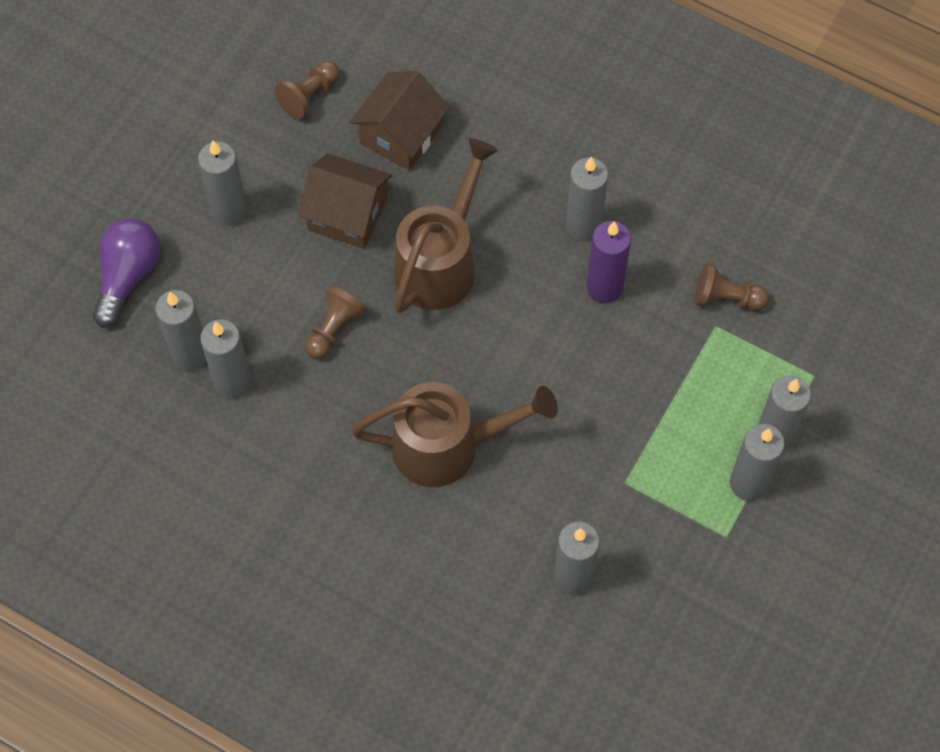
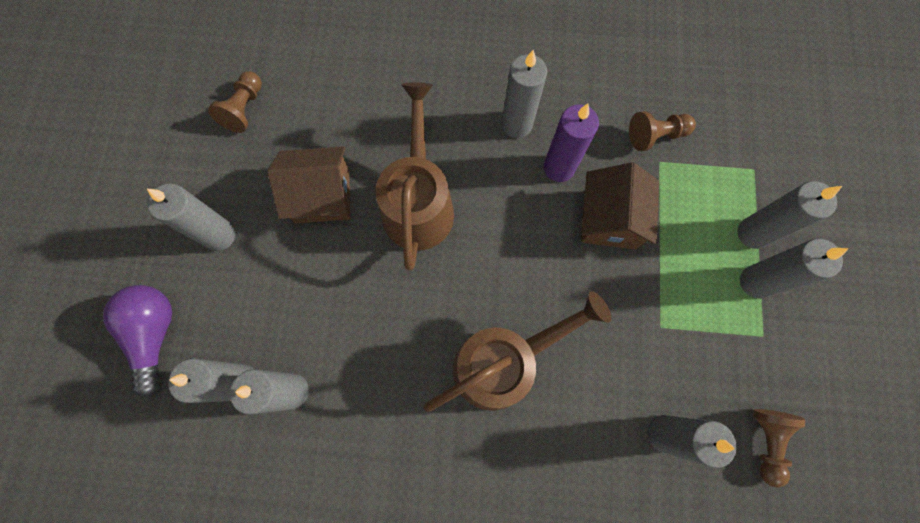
camera: 25 degrees left, 10 degrees up
brown pawn [305,286,367,359] -> brown pawn moved to [753,409,805,488]
brown house [350,71,450,170] -> brown house moved to [581,162,659,249]

